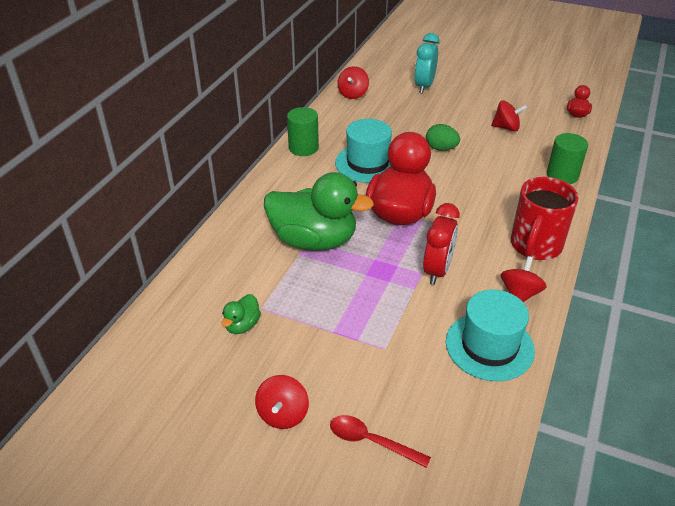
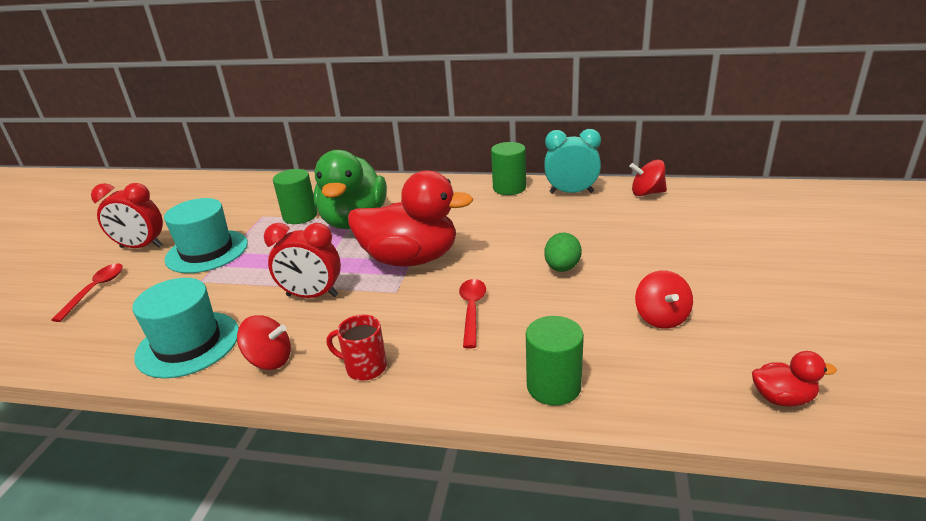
camera: 80 degrees right, 10 degrees down
green duck [221,294,261,334] -> none
red spinning top [255,375,309,429] -> red clock [91,183,163,248]
turquoise hat [335,119,392,183] -> turquoise hat moved to [164,198,248,273]
turquoise clock [414,33,439,94] -> turquoise clock moved to [544,129,601,194]
red mug [511,177,578,260] -> red mug [327,315,387,381], size x0.55
none -> green cylinder [273,169,317,224]
none -> red spoon [459,279,486,349]

